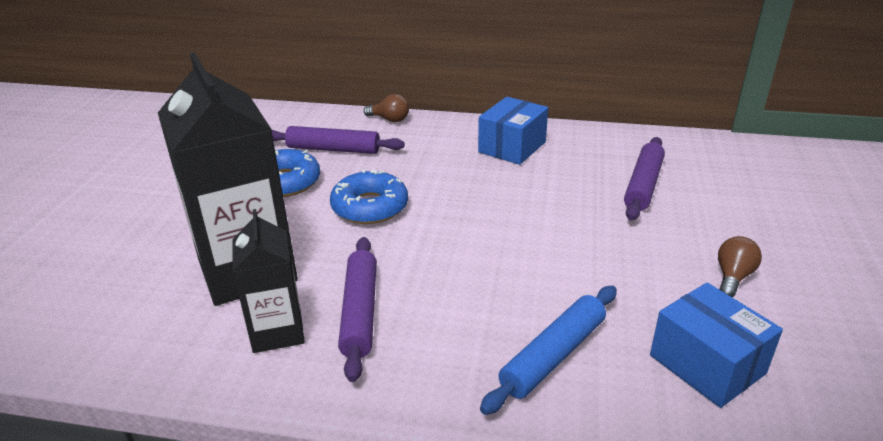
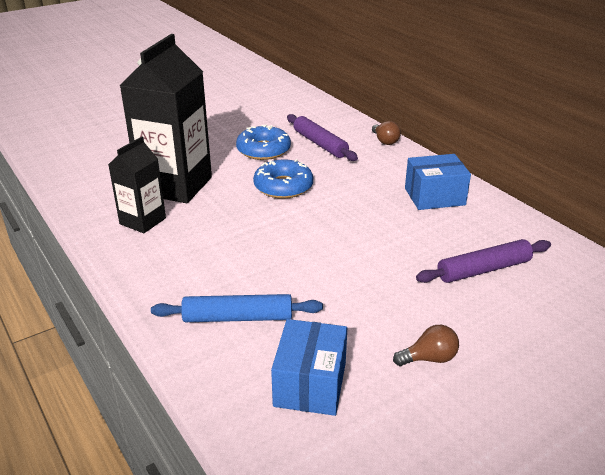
camera: 45 degrees right, 0 degrees up
purple rolling pin [338,237,377,382] -> none

